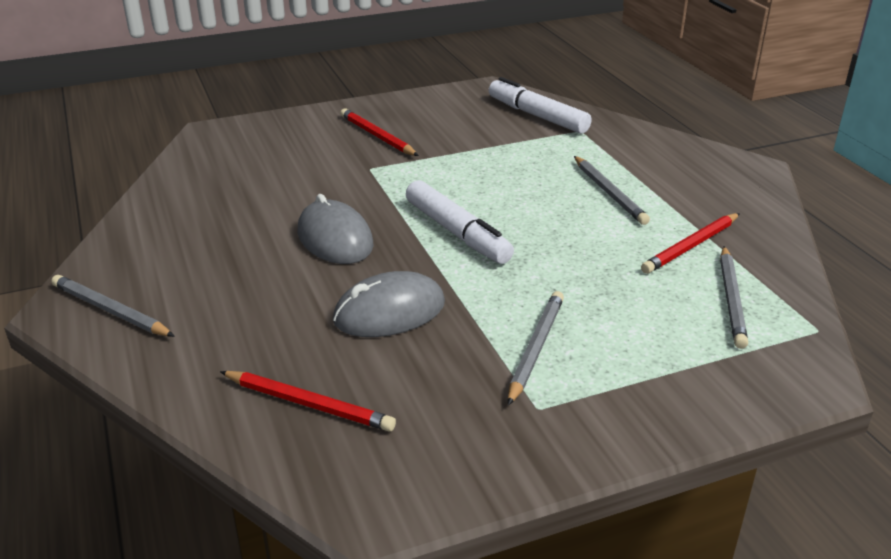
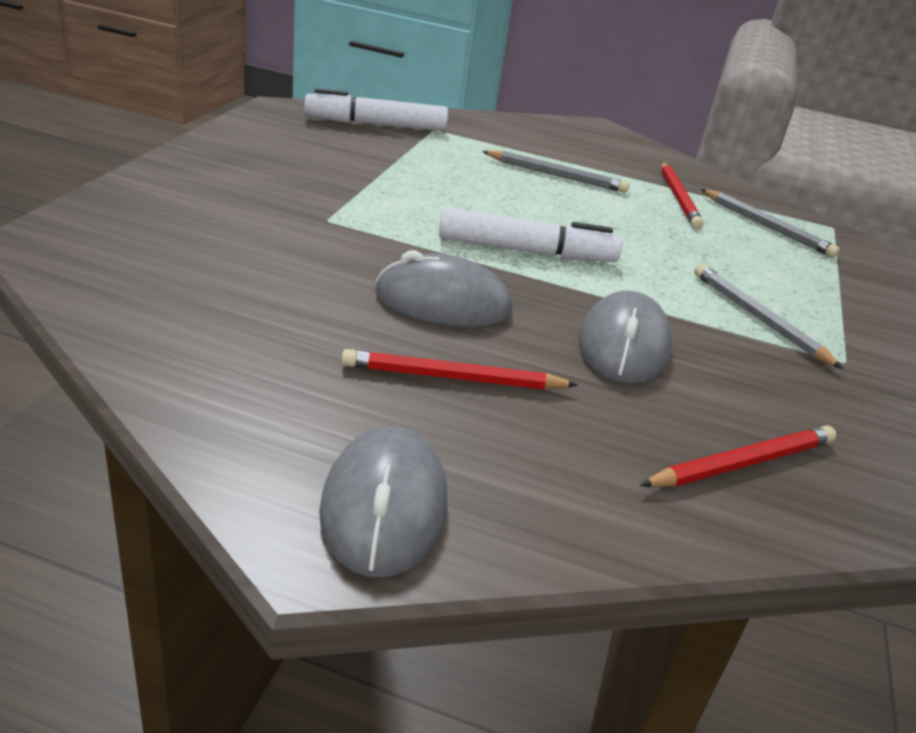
camera: 55 degrees left, 0 degrees up
grey pencil [52,275,175,337] -> grey mouse [319,426,448,578]
red pencil [340,108,419,156] -> red pencil moved to [341,349,578,390]

